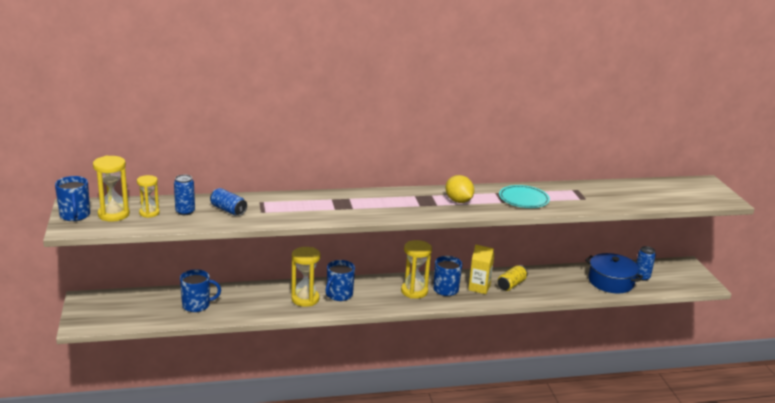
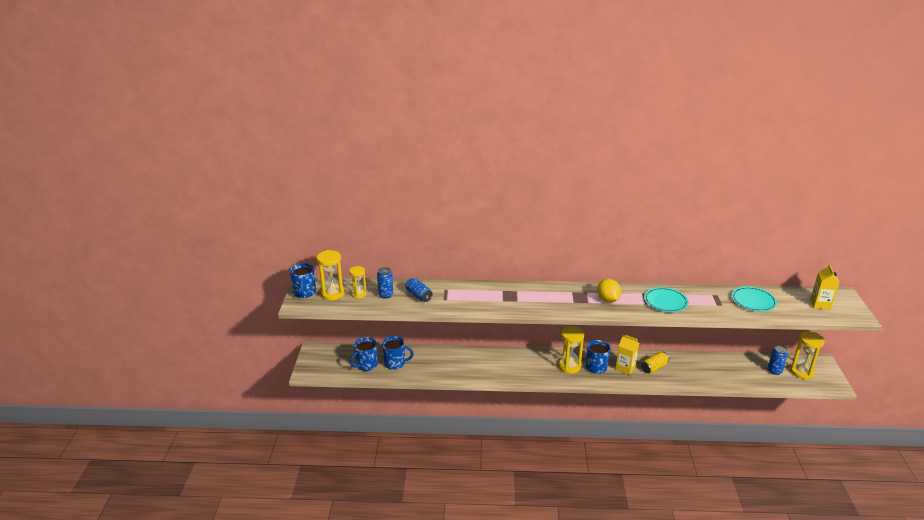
camera: 15 degrees right, 5 degrees up
yellow hourglass [291,247,321,307] -> yellow hourglass moved to [790,331,825,379]
blue mug [326,260,355,301] -> blue mug moved to [350,337,378,371]
blue pot [585,253,643,294] -> none
none -> turquoise plate [732,287,777,312]
none -> yellow carton [810,264,839,310]

